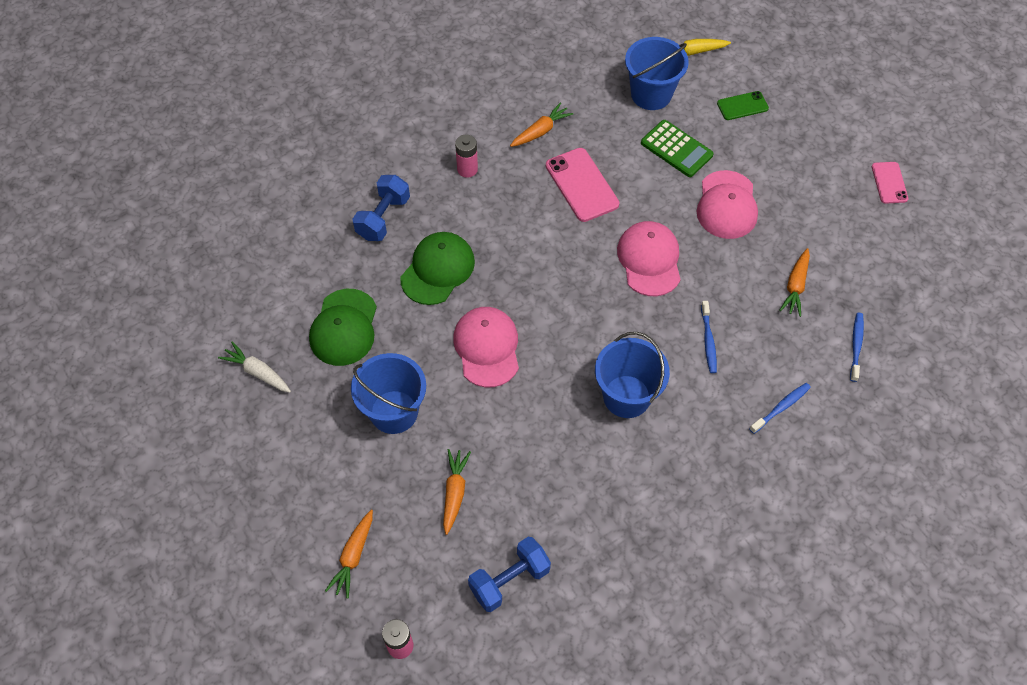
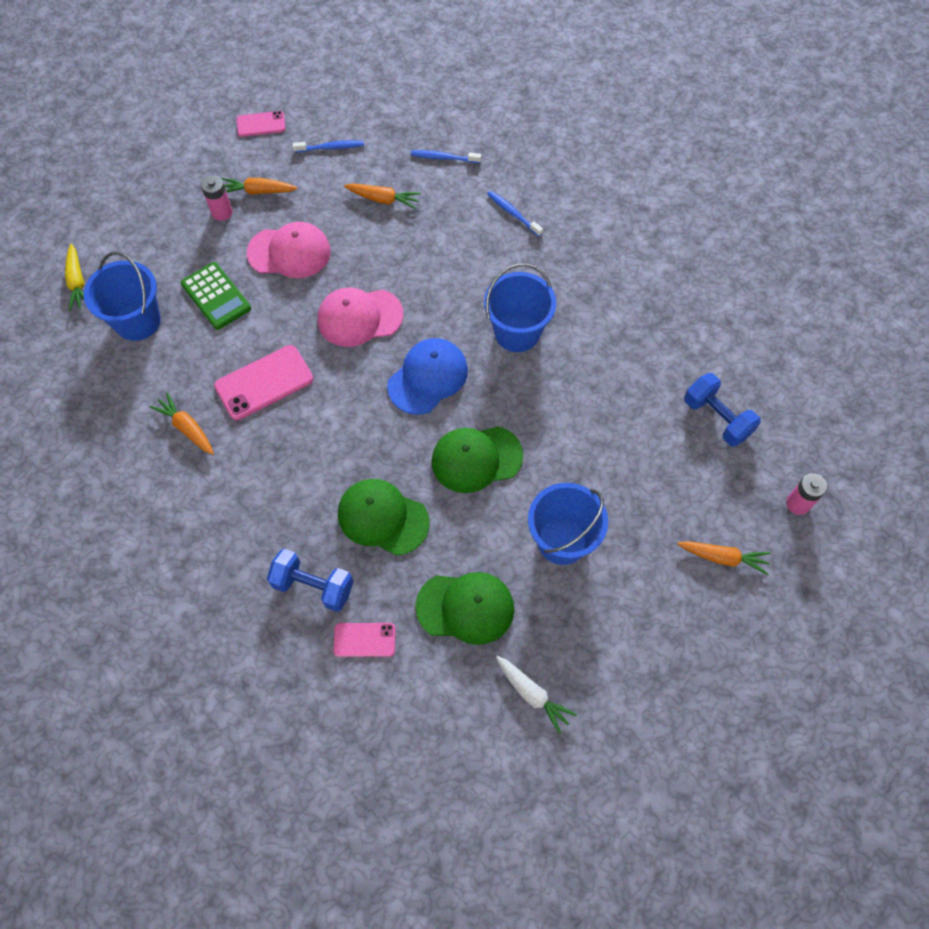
camera: 95 degrees left, 5 degrees up
white carrot [218,341,291,393] -> white carrot turned 75 degrees counterclockwise [496,656,577,734]
orange carrot [443,449,471,535] -> orange carrot moved to [222,178,297,195]
pink cap [453,307,519,387] -> green cap [432,426,523,493]
pink battery [455,135,478,178] -> pink battery moved to [201,175,232,221]
green calculator [641,120,714,177] -> green calculator turned 105 degrees clockwise [181,262,251,330]
blue toothbrush [701,301,717,373] -> blue toothbrush moved to [293,140,364,152]
green phone [717,91,769,120] -> none
none -> pink phone [333,623,396,657]
none -> blue cap [387,338,468,415]

